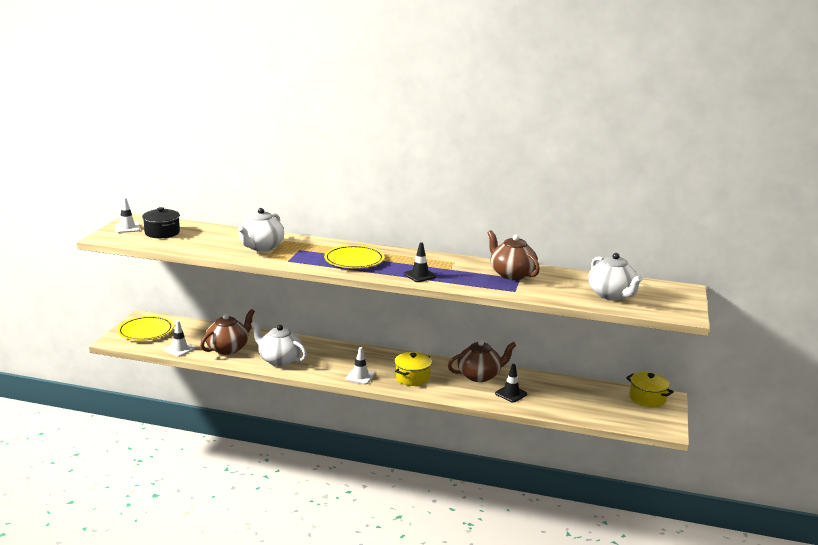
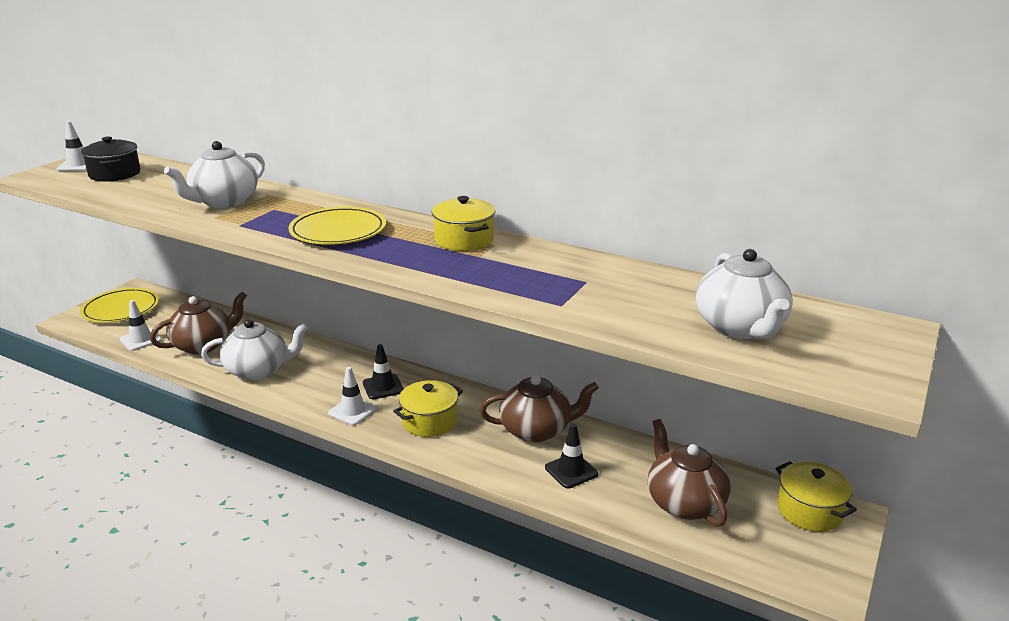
camera: 15 degrees right, 5 degrees up
white teapot [250,322,307,366] -> white teapot turned 120 degrees clockwise [201,319,309,380]
black traffic cone [404,242,437,282] -> black traffic cone moved to [363,344,404,399]
brown teapot [487,230,540,280] -> brown teapot moved to [648,419,731,527]
none -> yellow pot [432,196,495,251]

